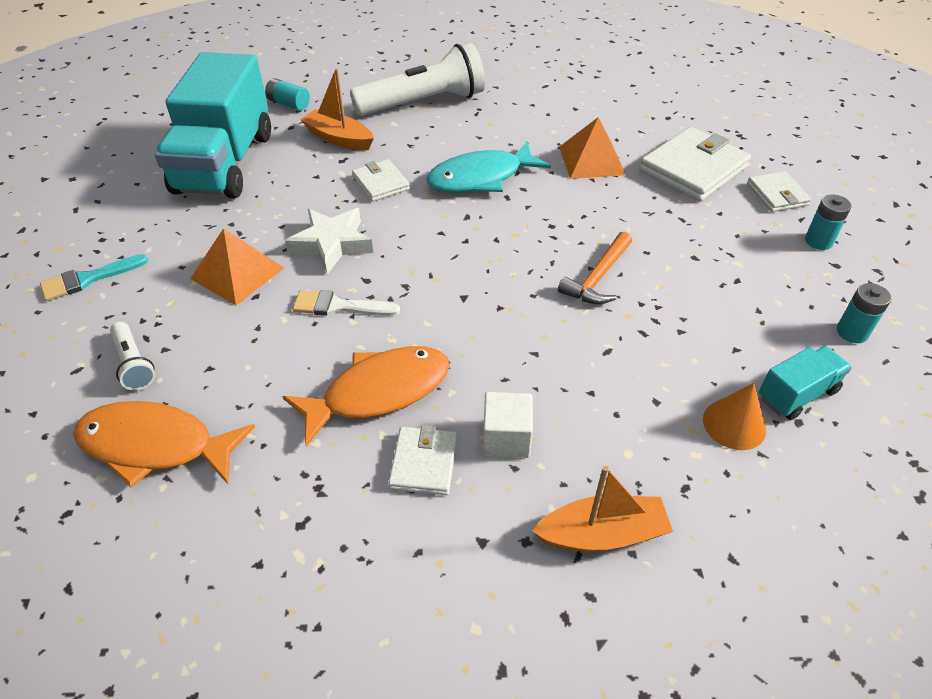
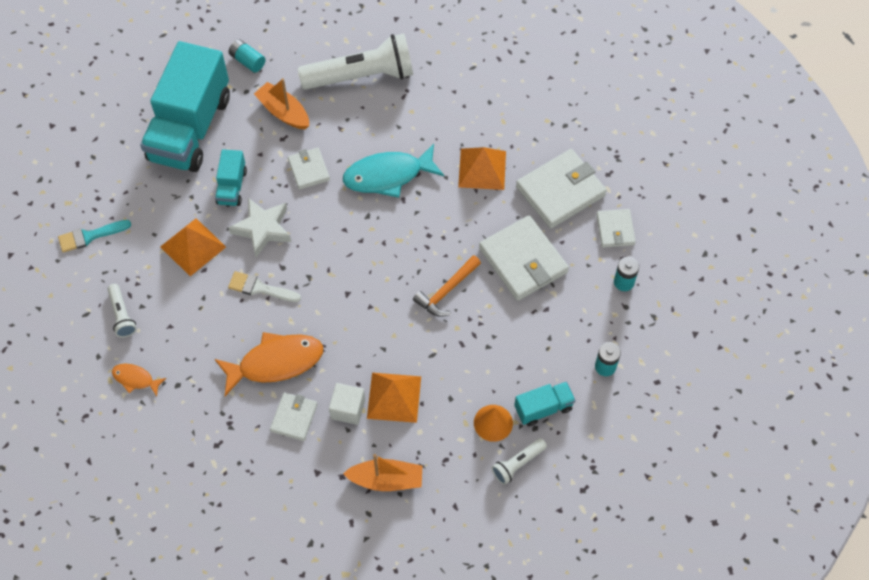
camera: 10 degrees right, 15 degrees up
orange fish [73,401,255,488] -> orange fish [112,364,166,396], size x0.51
none -> turquoise truck [215,149,247,206]
none -> orange pyramid [367,373,421,423]
none -> white wallet [479,215,569,301]
none -> white flashlight [492,438,547,485]

